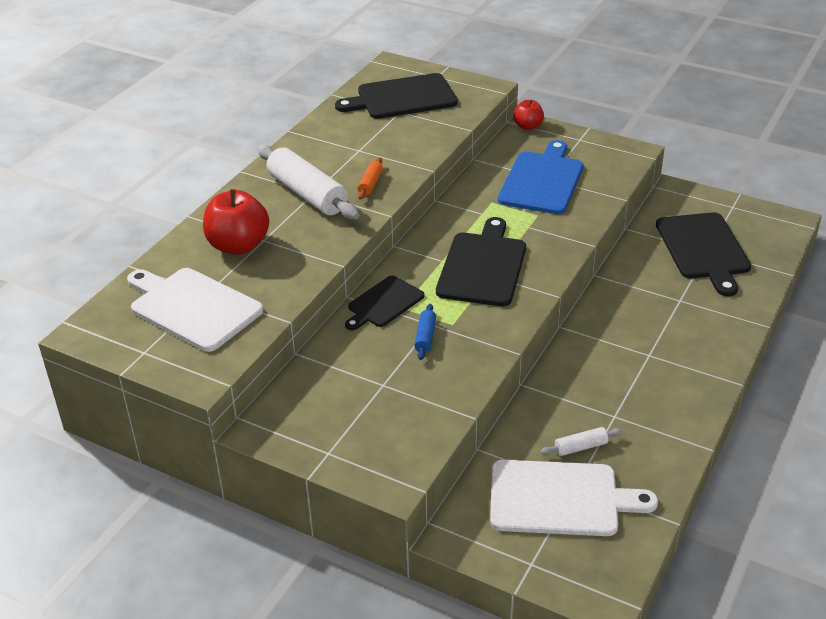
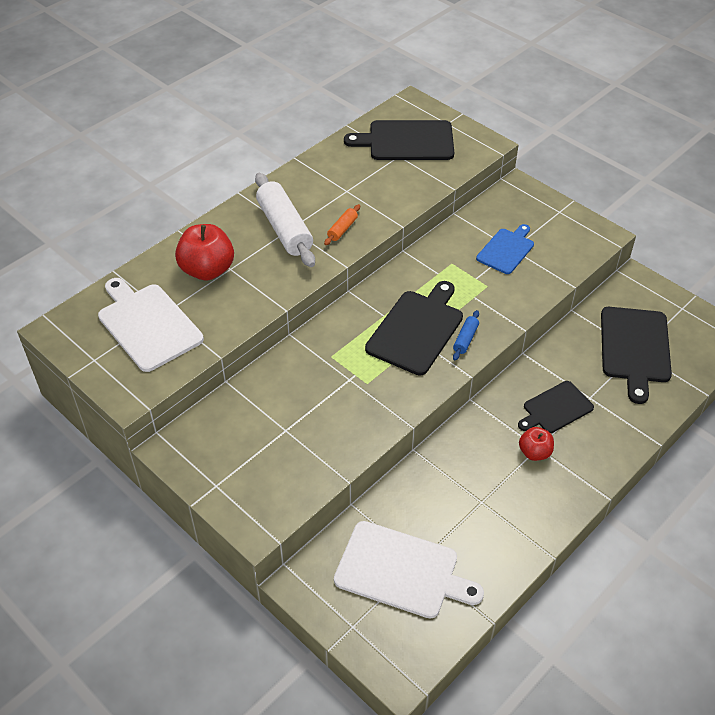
camera: 15 degrees right, 10 degrees up
black cutting board [345,275,425,330] -> black cutting board moved to [518,381,594,433]
blue rolling pin [414,304,436,360] -> blue rolling pin moved to [453,310,479,361]
blue cutting board [498,140,583,214] -> blue cutting board [476,224,534,274], size x0.62
red apple [513,100,544,130] -> red apple moved to [519,427,554,461]
white rolling pin [540,427,622,456] -> none

